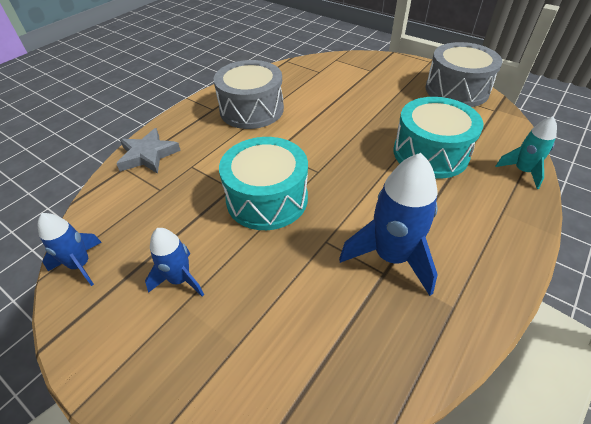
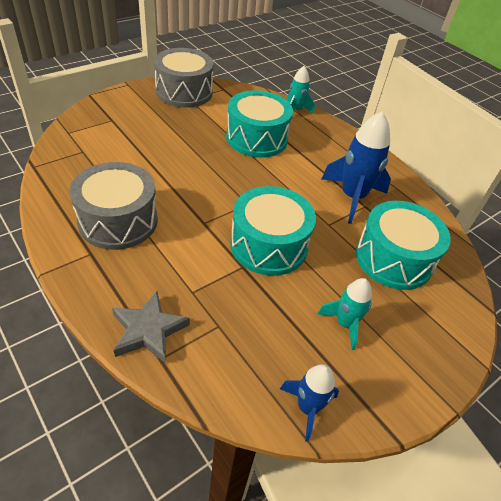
camera: 80 degrees left, 0 degrees up
blue rocket [145,228,204,297] -> turquoise rocket [318,278,372,350]
none -> turquoise drum [356,201,451,290]

